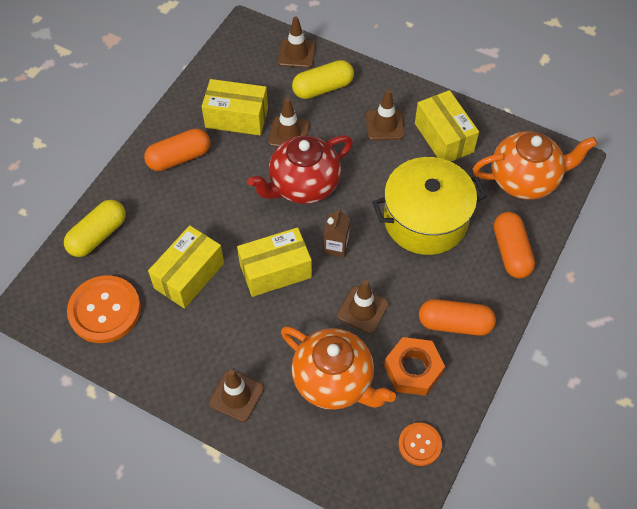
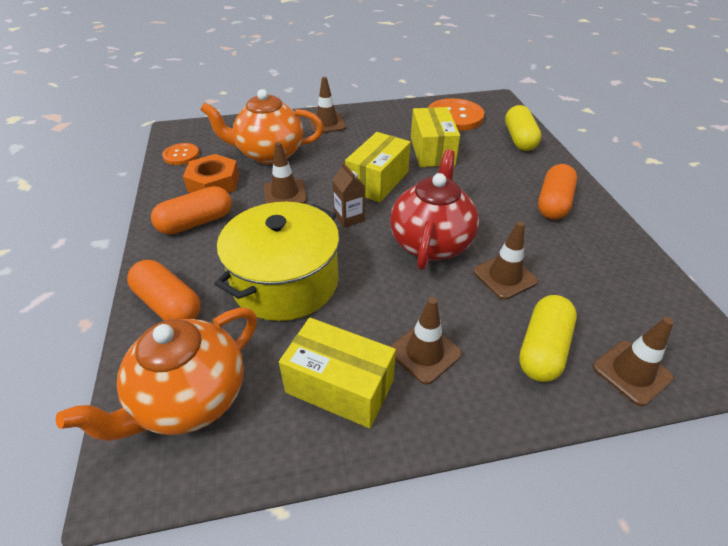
camera: 140 degrees right, 15 degrees down
yellow box [202,79,268,135] -> none

